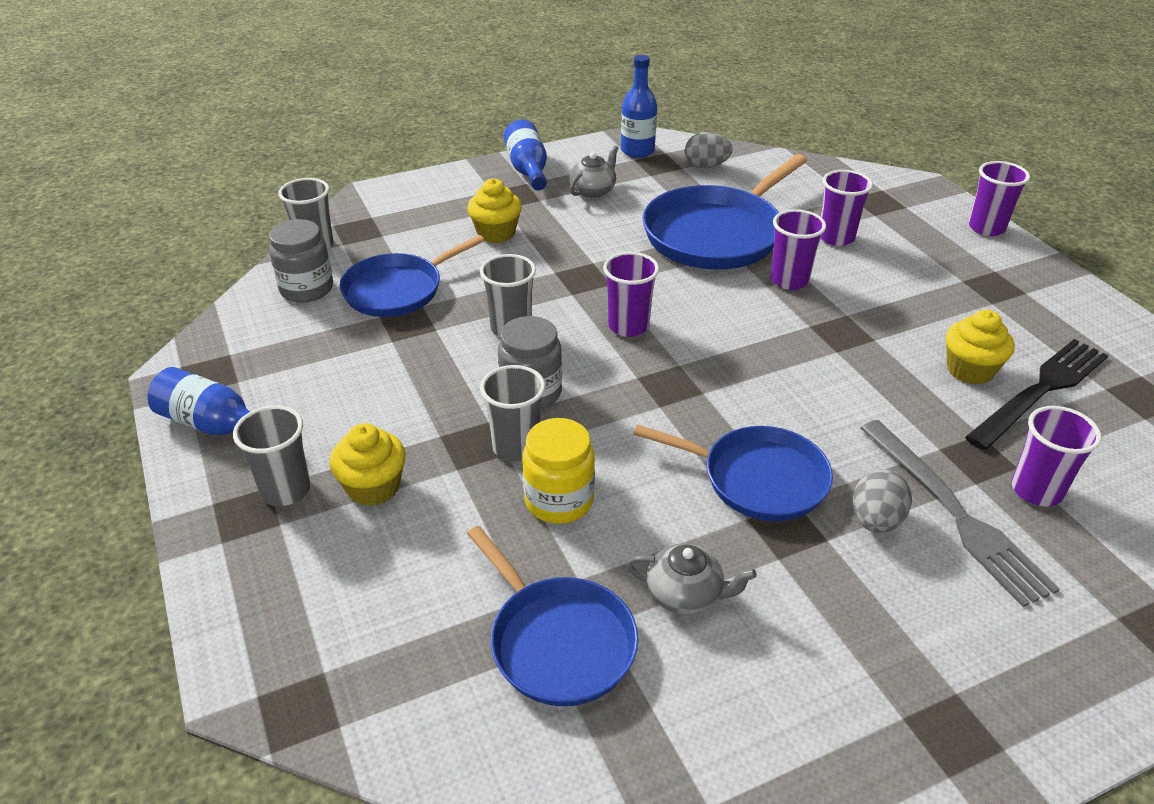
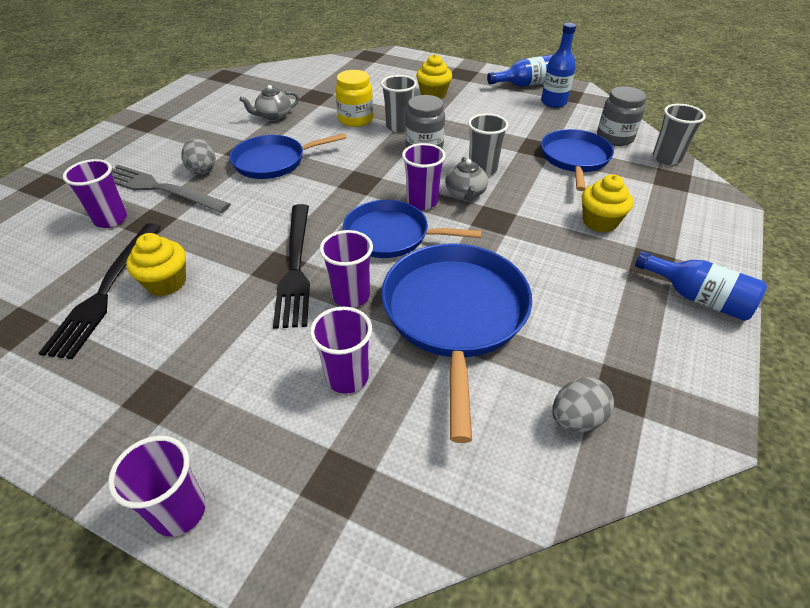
camera: 140 degrees right, 5 degrees up
grey cup [233,405,311,506] -> none
blue pan [467,526,638,706] -> blue pan moved to [343,200,482,258]
grey teapot [569,146,619,198] -> grey teapot moved to [445,157,488,201]
blue bottle [621,55,657,158] -> blue bottle moved to [541,23,576,108]
none -> black fork [273,204,310,329]

